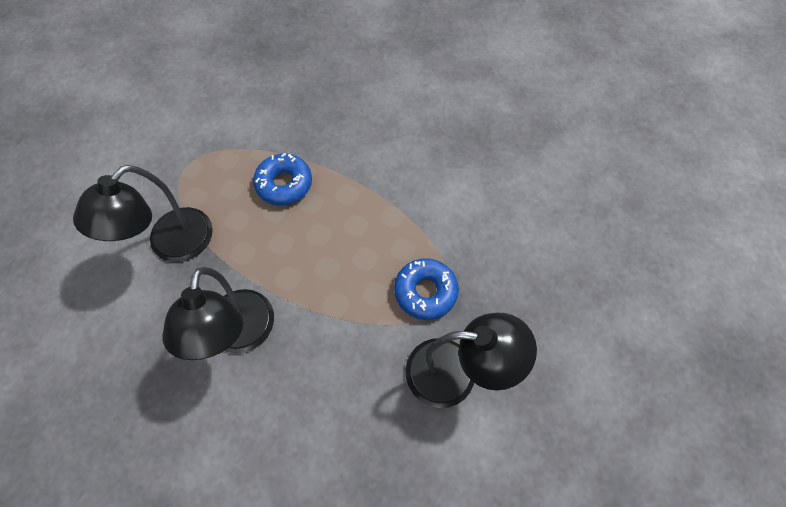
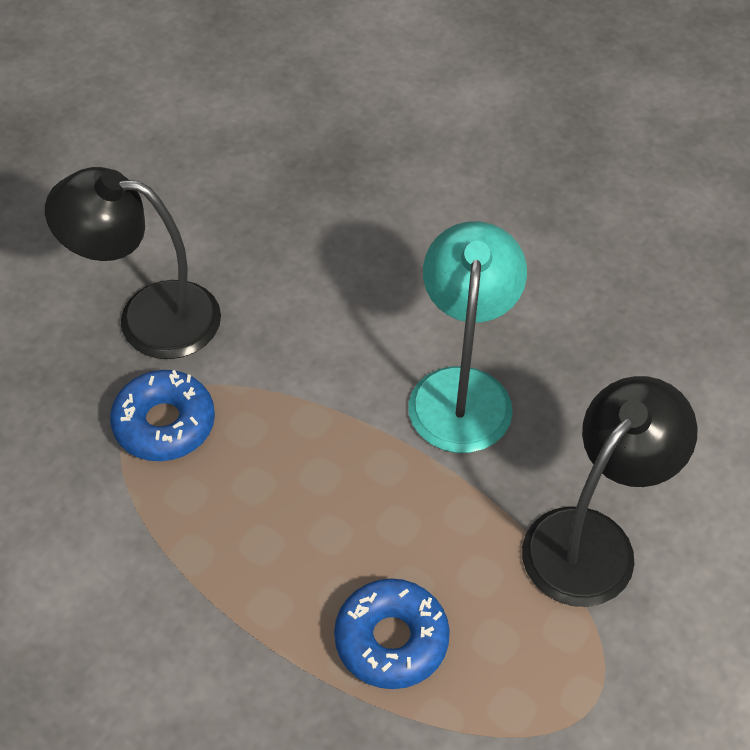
camera: 175 degrees left, 10 degrees down
black lamp [163,267,274,360] -> turquoise lamp [408,221,527,453]

